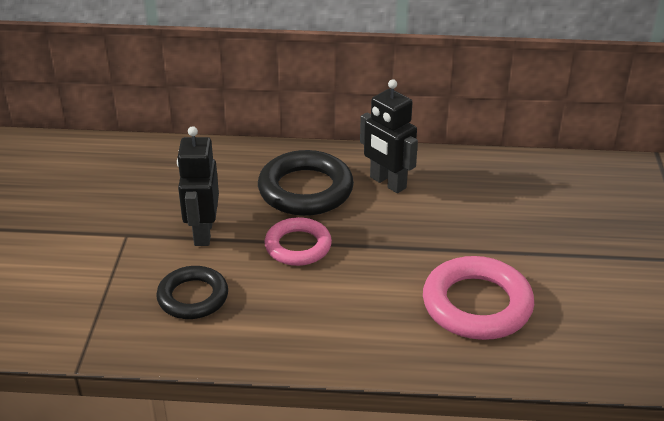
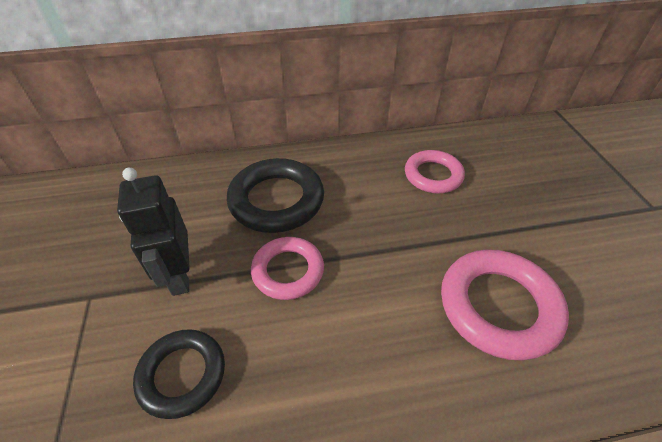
camera: 15 degrees left, 10 degrees up
black robot [360,79,418,193] -> none
none -> pink ring [405,150,465,194]

